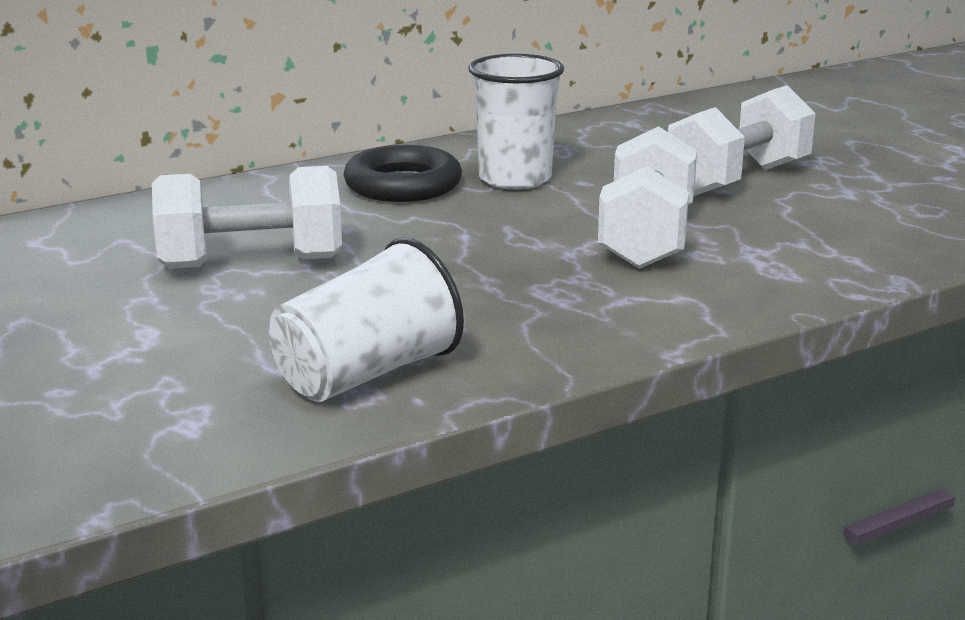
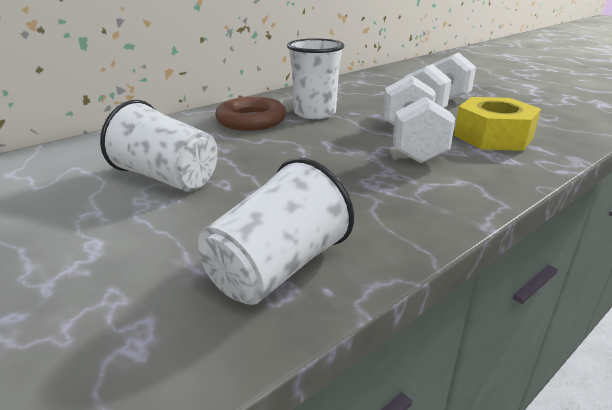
camera: 10 degrees left, 5 degrees up
white dumbbell [152,166,342,269] -> white cup [100,100,218,192]
black ring [343,145,462,202] -> brown ring [215,97,286,131]
none -> yellow nut [454,97,541,151]

